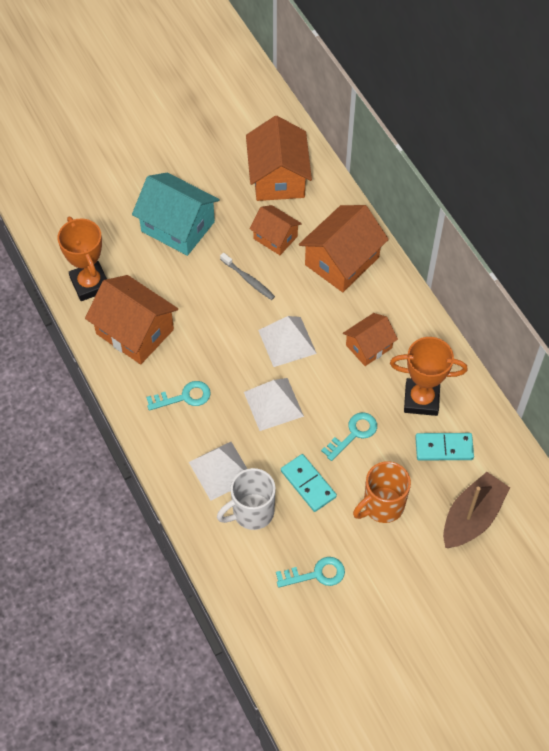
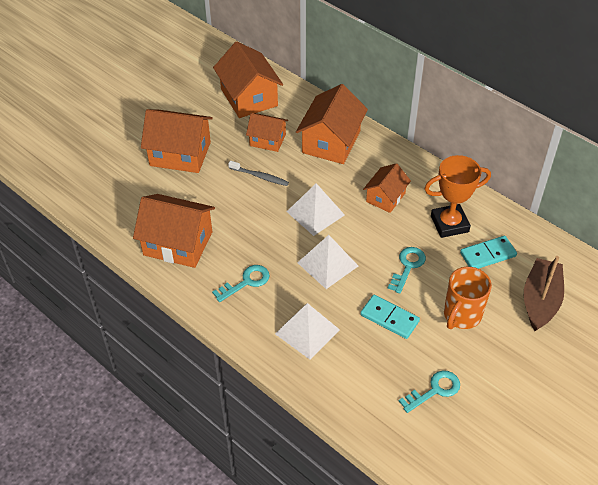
camera: 20 degrees left, 10 degrees down
orange trophy [58,217,107,301] -> none
turquoise house [132,173,220,256] -> orange house [141,109,213,173]
white mug [217,468,276,530] -> none

